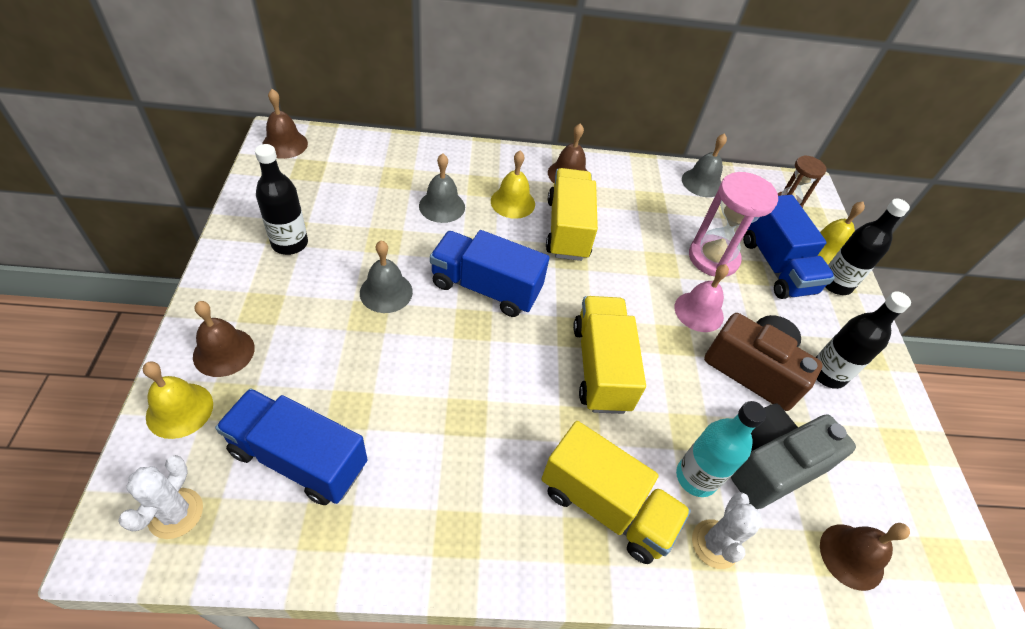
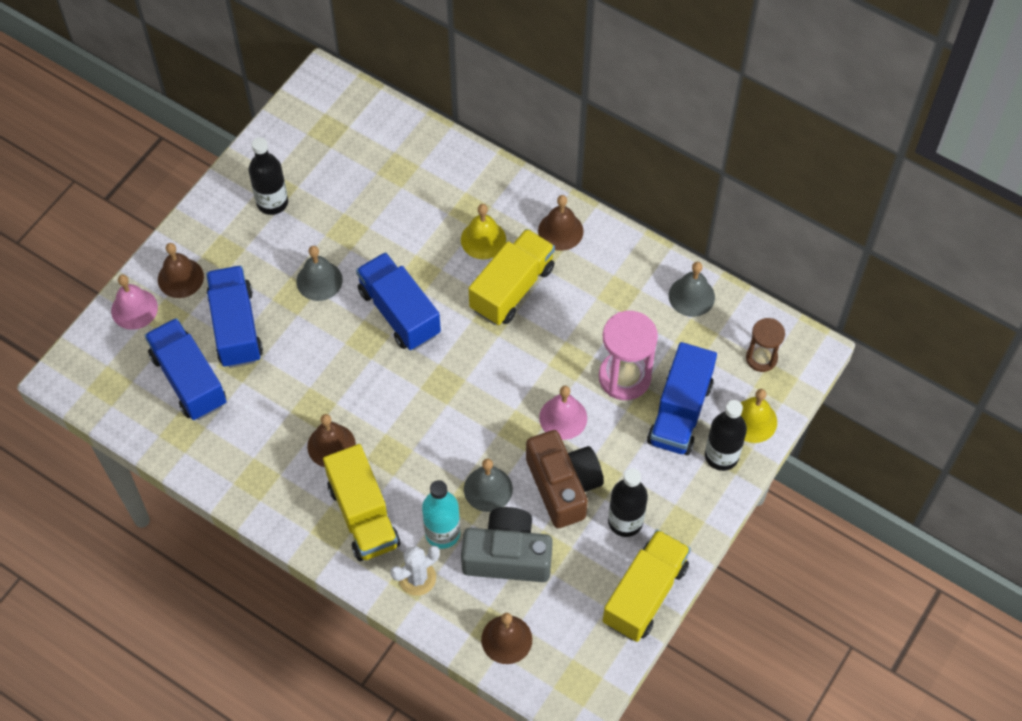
camera: 40 degrees right, 10 degrees up
white cactus [118,455,203,539] -> none
yellow bell [143,361,213,439] -> pink bell [111,275,158,330]
brown bell [262,89,308,159] -> brown bell moved to [307,414,356,467]
grey bell [419,154,465,223] -> grey bell moved to [464,459,513,512]
yellow truck [573,296,646,414] -> yellow truck moved to [603,529,691,642]
none -> blue truck [206,266,263,368]

